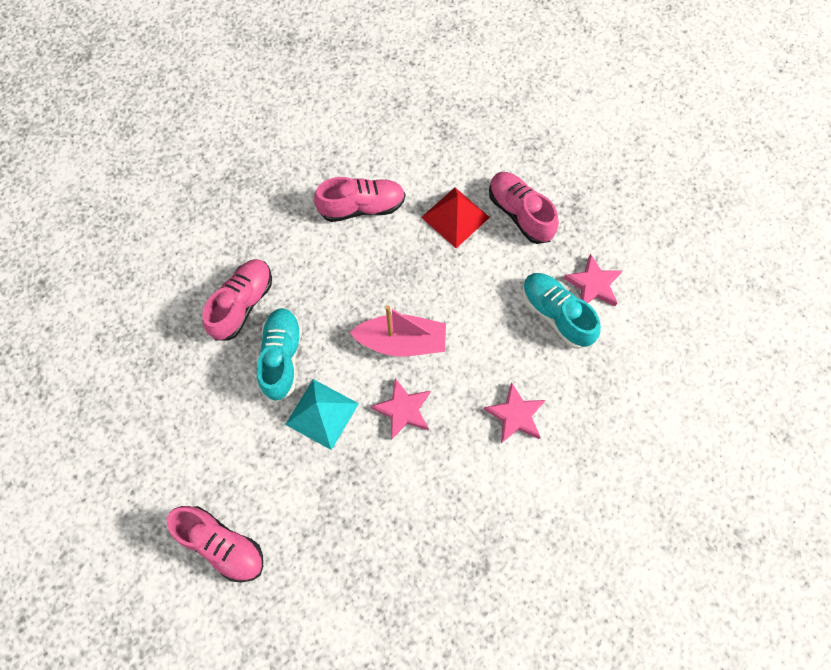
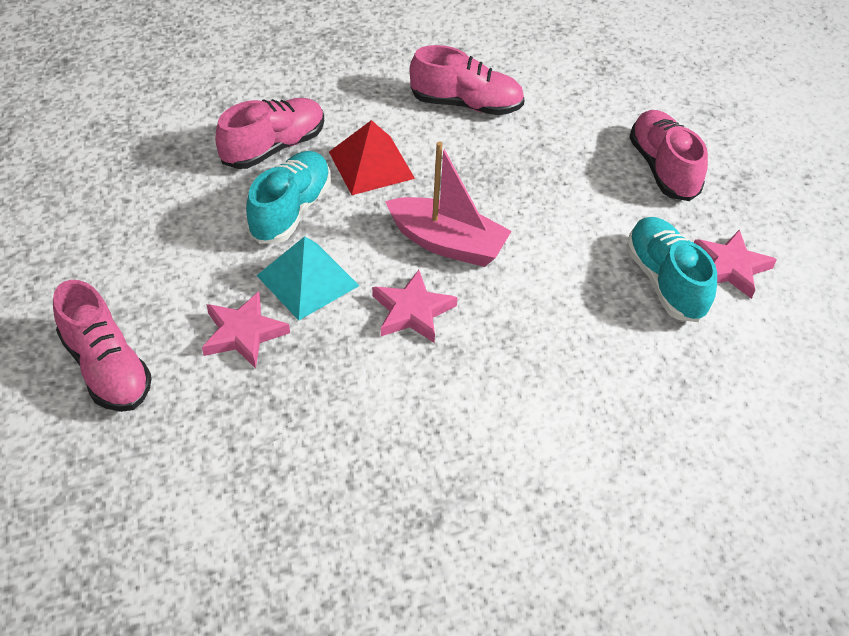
camera: 20 degrees right, 20 degrees down
red pyramid [421,188,490,248] -> red pyramid moved to [329,120,415,195]
pink star [484,382,545,443] -> pink star moved to [202,292,290,369]

